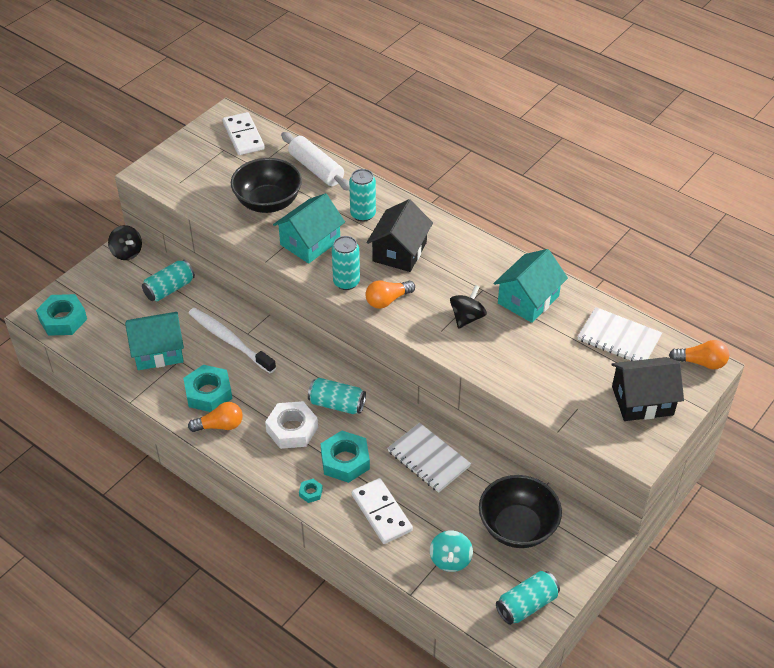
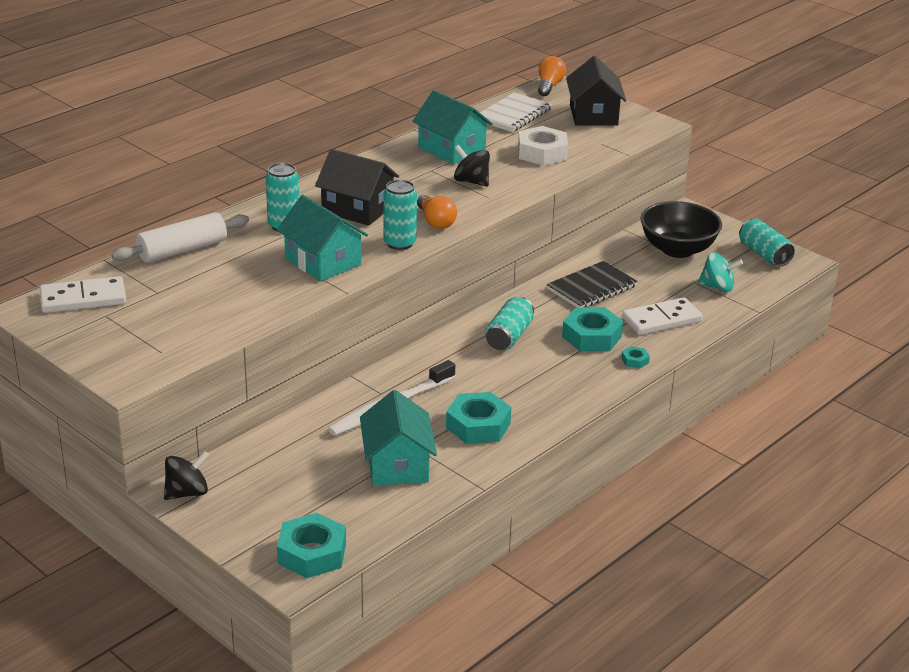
camera: 85 degrees left, 15 degrees down
turquoise can [142,260,195,302] -> none
orange light bulb [188,402,243,432] -> none
black bowl [231,158,302,213] -> none
white nut [265,401,318,449] -> white nut moved to [518,126,568,166]
white notebook [387,423,471,493] -> black notebook [547,261,638,307]

